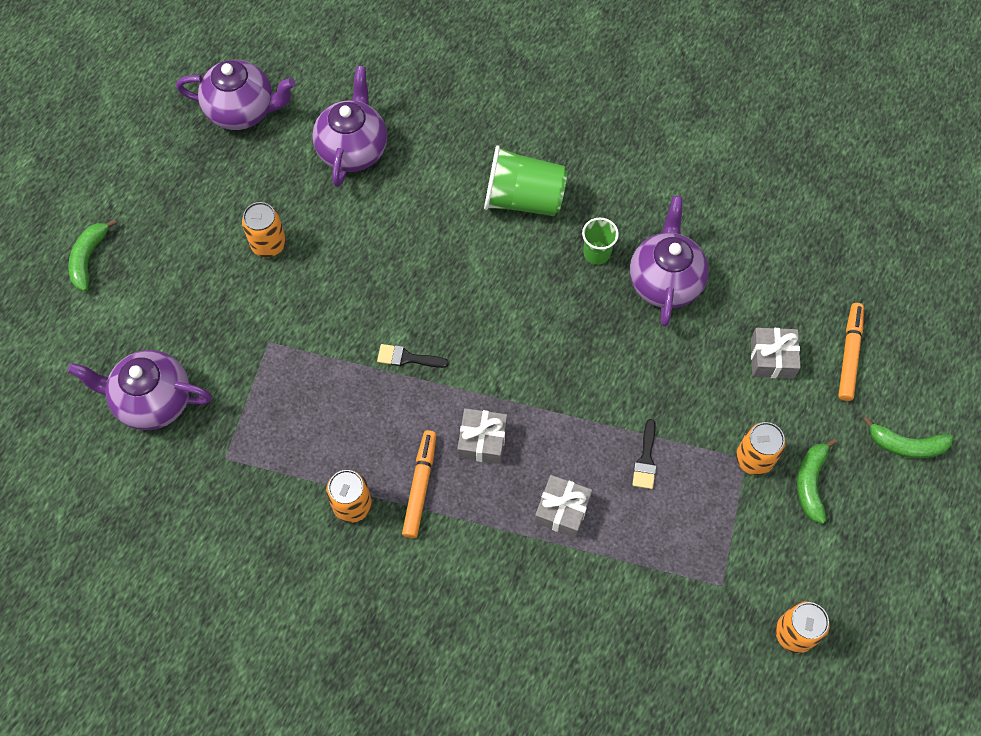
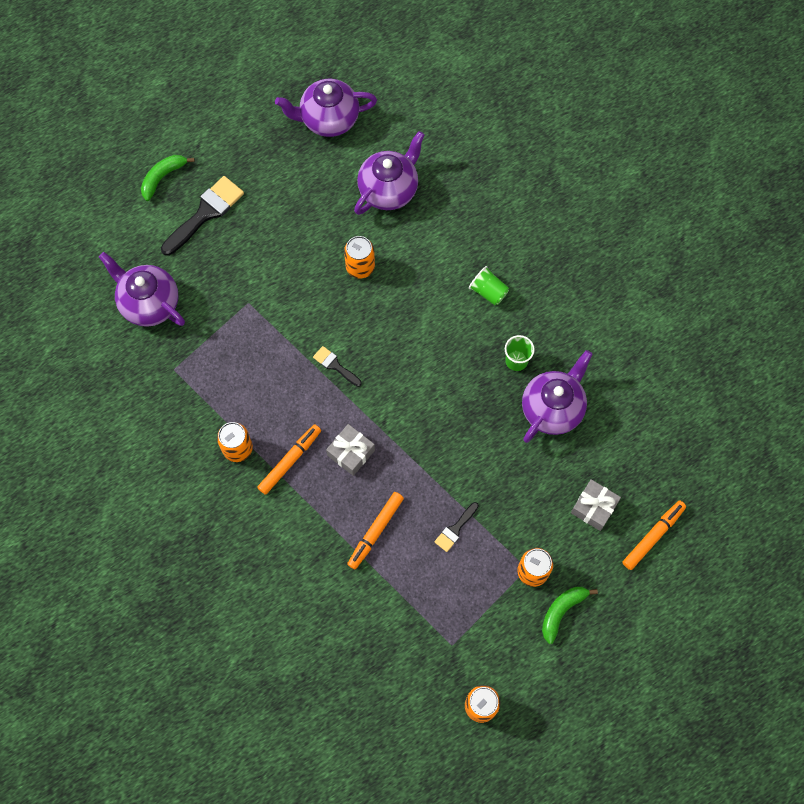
camera: 30 degrees right, 5 degrees up
purple teapot [176,60,295,130] -> purple teapot turned 135 degrees clockwise [275,79,377,137]
orange can [242,202,286,257] -> orange can moved to [344,236,375,278]
green cup [484,145,567,216] -> green cup [469,266,509,305], size x0.54
grey gift [534,475,592,538] -> orange marker [347,492,404,569]
green banana [863,416,953,459] -> none
none -> black brush [161,176,244,256]

